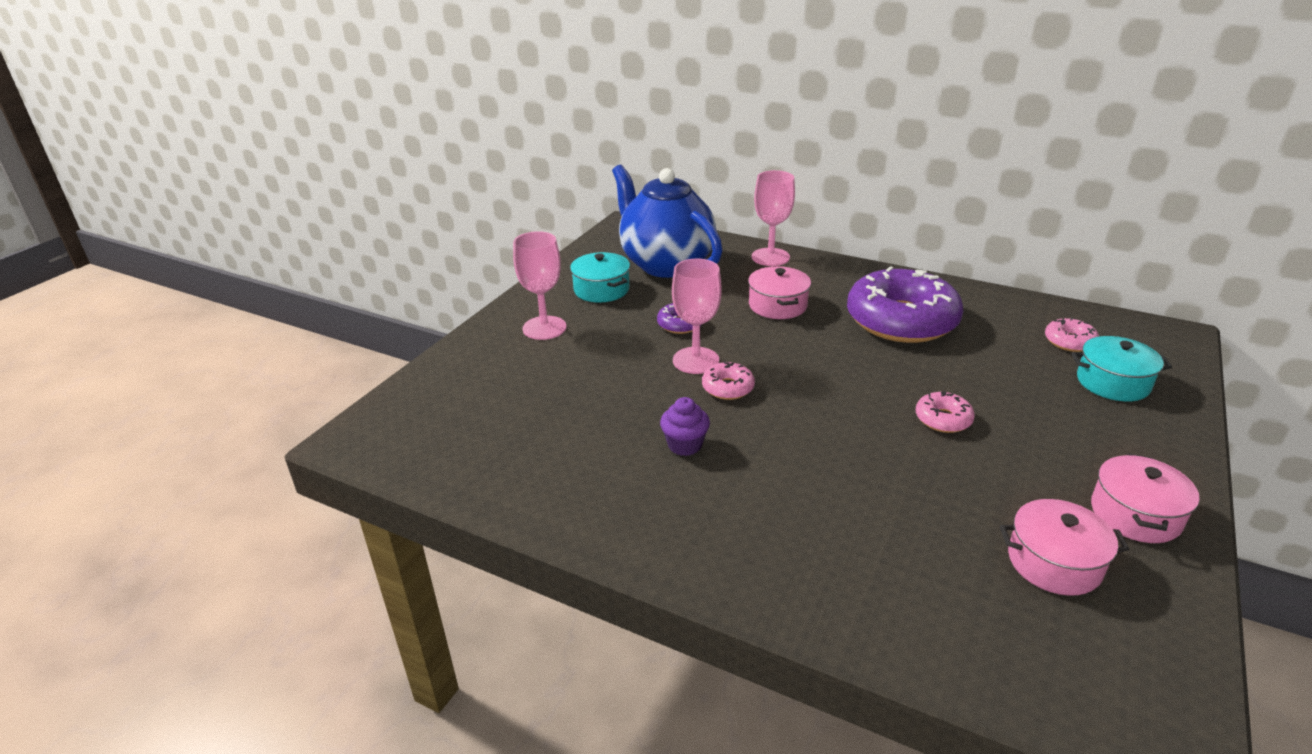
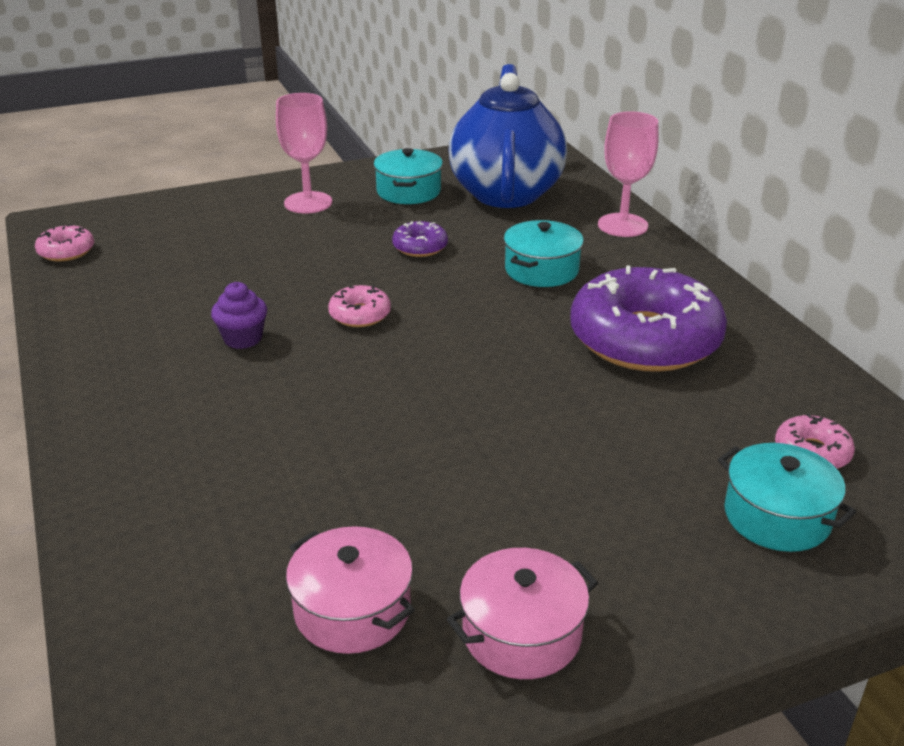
camera: 40 degrees right, 0 degrees up
pink goblet [672,259,722,374] -> none
pink pot [748,266,811,319] -> turquoise pot [504,220,584,287]
pink donut [916,391,975,433] -> pink donut moved to [35,224,94,261]

